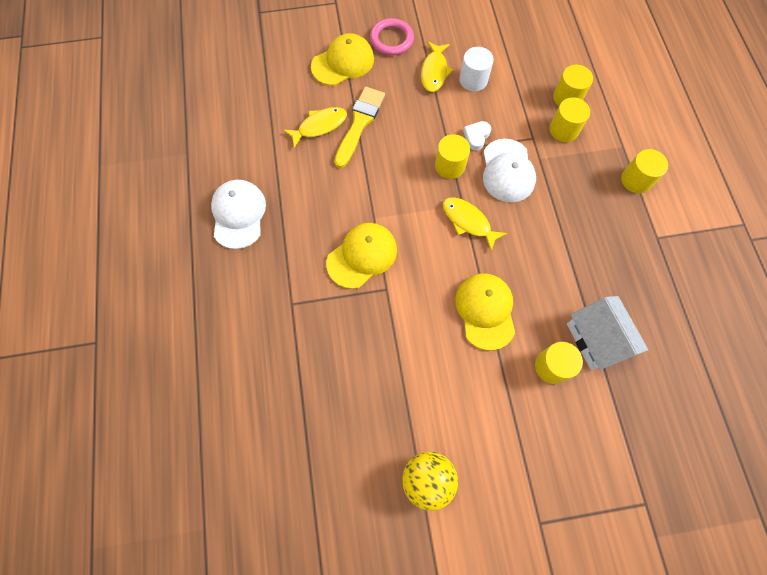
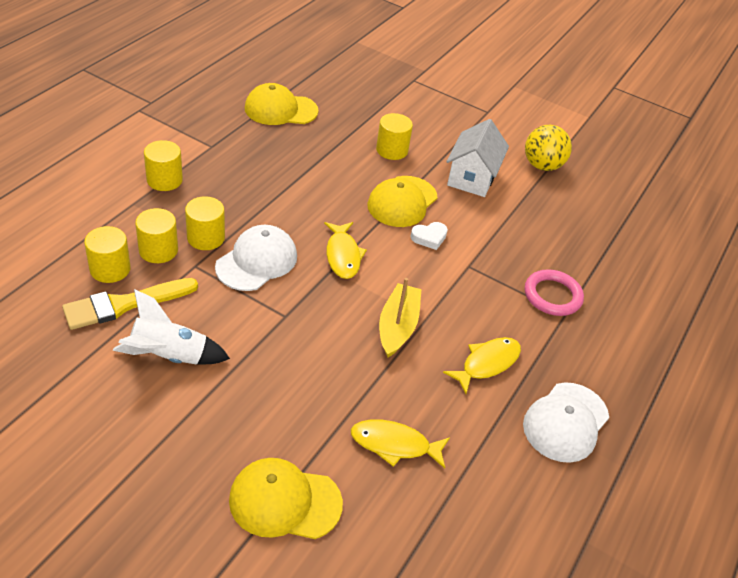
camera: 145 degrees left, 25 degrees down
yellow cap [326,223,397,289] -> yellow cap moved to [245,83,319,125]
yellow brush [334,87,385,168] -> yellow brush moved to [62,278,198,330]
pink ring [370,18,414,55] -> pink ring moved to [525,269,584,316]
yellow fish [421,41,453,92] -> yellow fish moved to [443,337,521,394]
yellow cylinder [435,134,470,179] -> yellow cylinder moved to [185,196,225,250]
white cylinder [459,47,494,92] -> white rocket [113,289,230,365]
white heart [463,121,491,150] -> white heart moved to [410,222,448,250]
white house [567,296,648,370] -> white house moved to [446,119,509,197]
none -> yellow boat [379,278,422,358]

